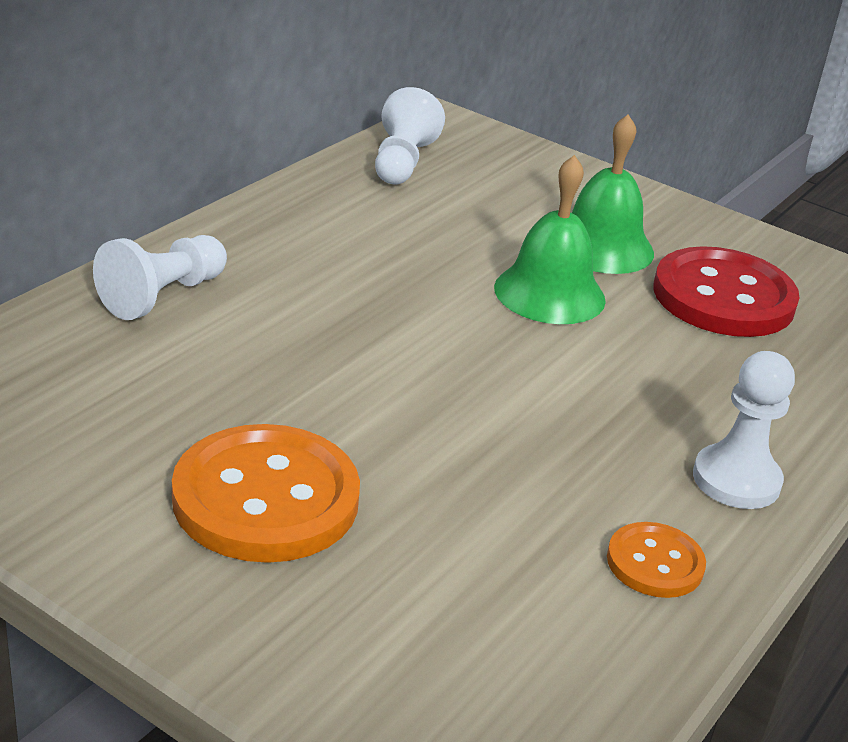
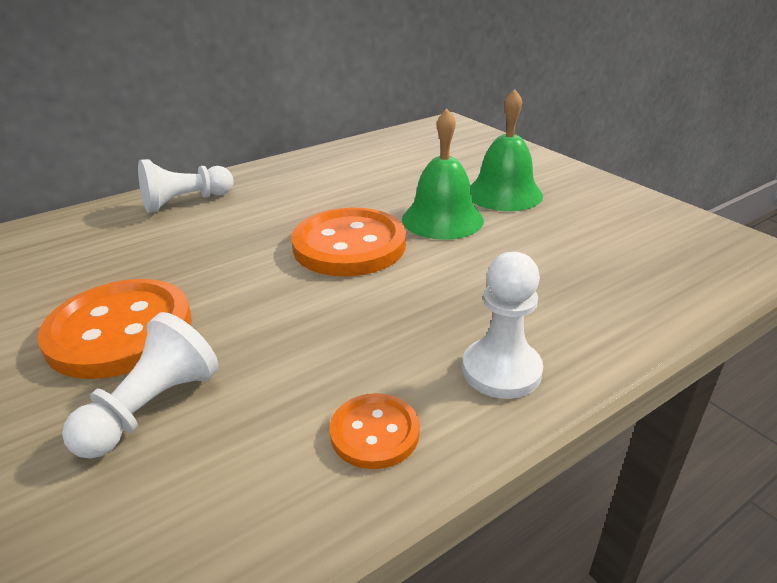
camera: 25 degrees right, 0 degrees up
white pawn [375,87,445,184] -> white pawn moved to [62,312,219,459]
red button [654,246,800,337] -> none
none -> orange button [291,208,406,276]

